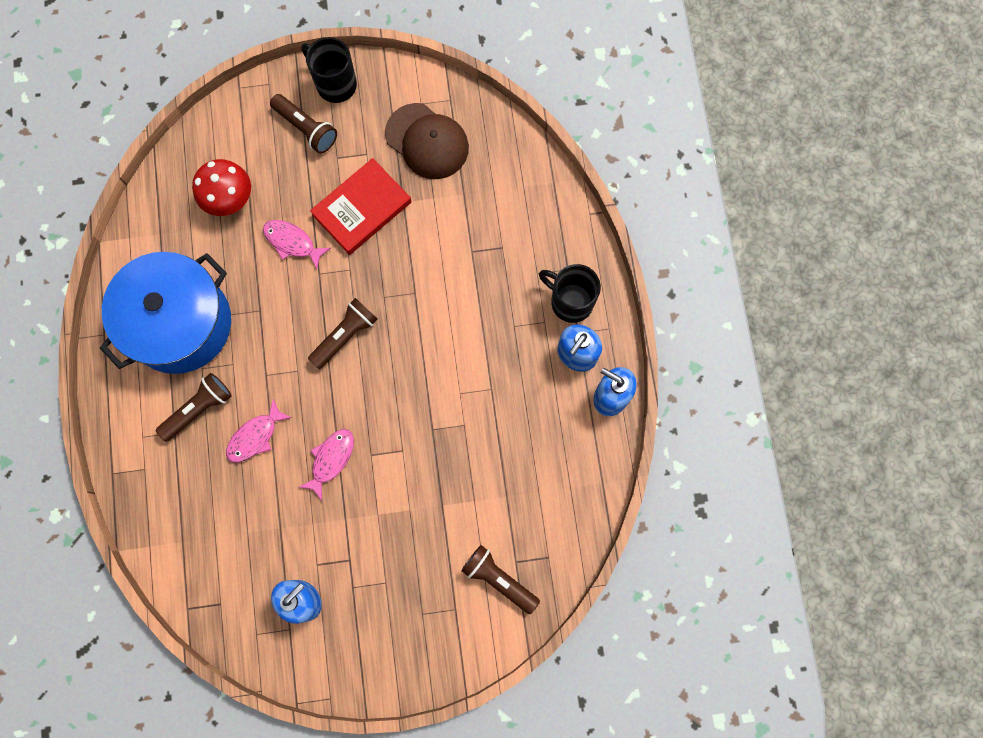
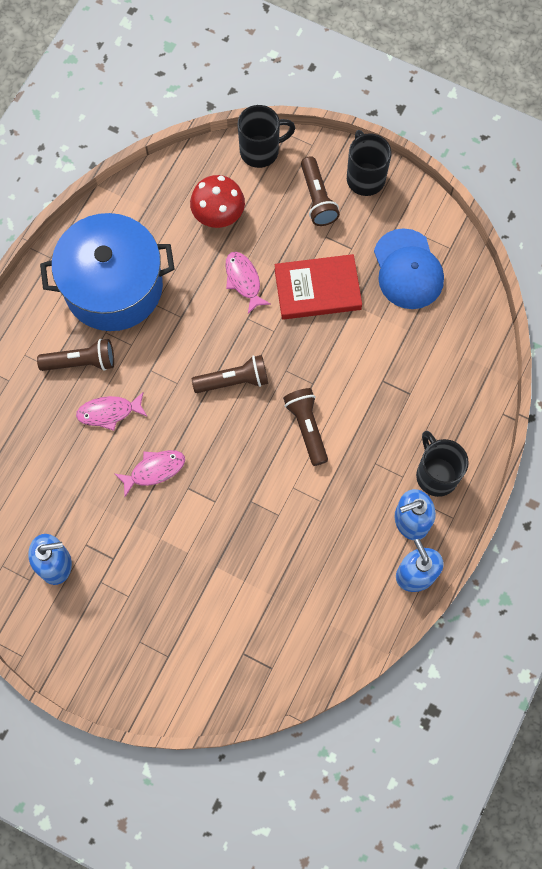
camera: 35 degrees right, 5 degrees down
brown cap [385,103,469,179] -> blue cap [374,228,444,309]
brown flashlight [461,545,540,614] -> brown flashlight moved to [283,388,328,466]
none -> black mug [238,105,295,168]

